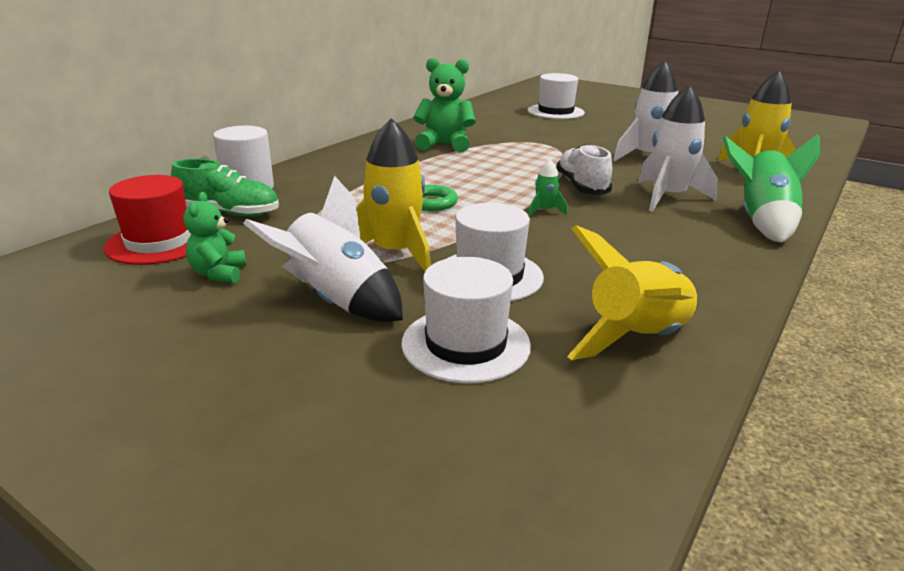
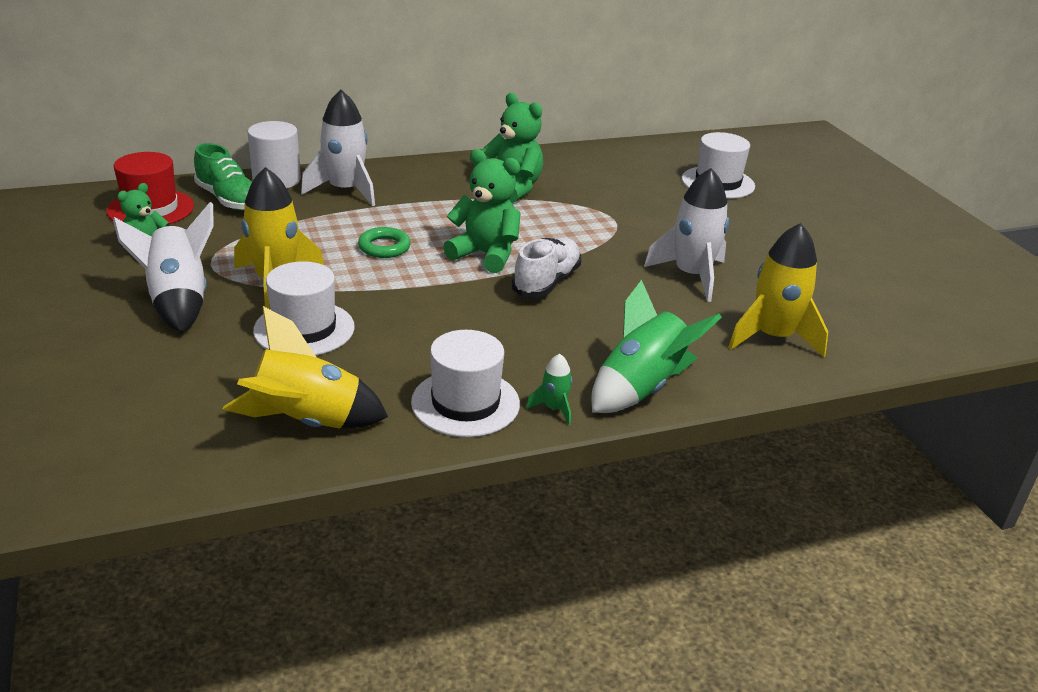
camera: 35 degrees right, 5 degrees up
white hat [401,257,531,384] -> white hat moved to [411,330,520,437]
green rocket [528,159,568,217] -> green rocket moved to [526,354,572,425]
white rocket [638,85,718,212] -> white rocket moved to [301,90,375,206]
none -> green teddy bear [443,149,521,273]

